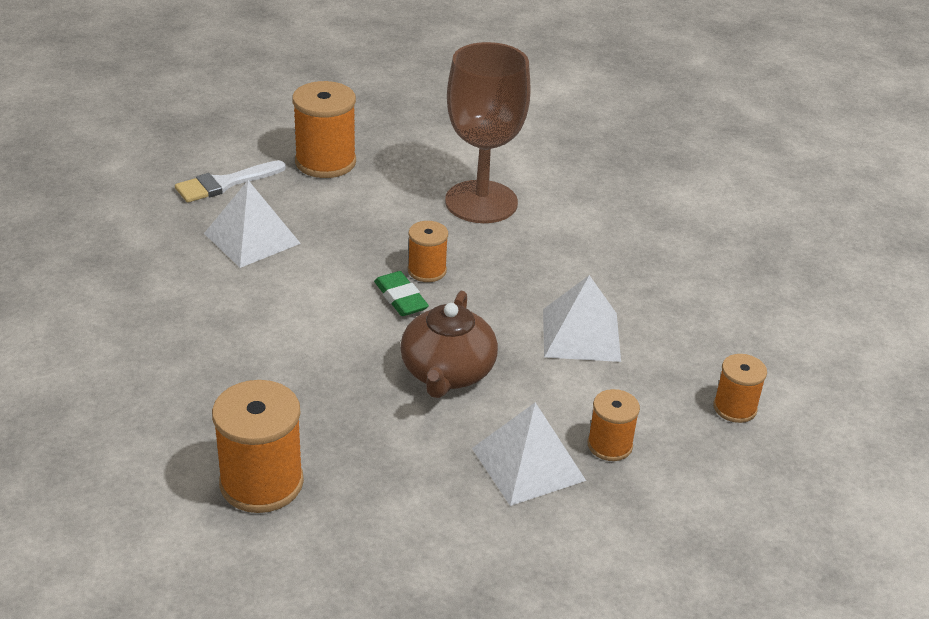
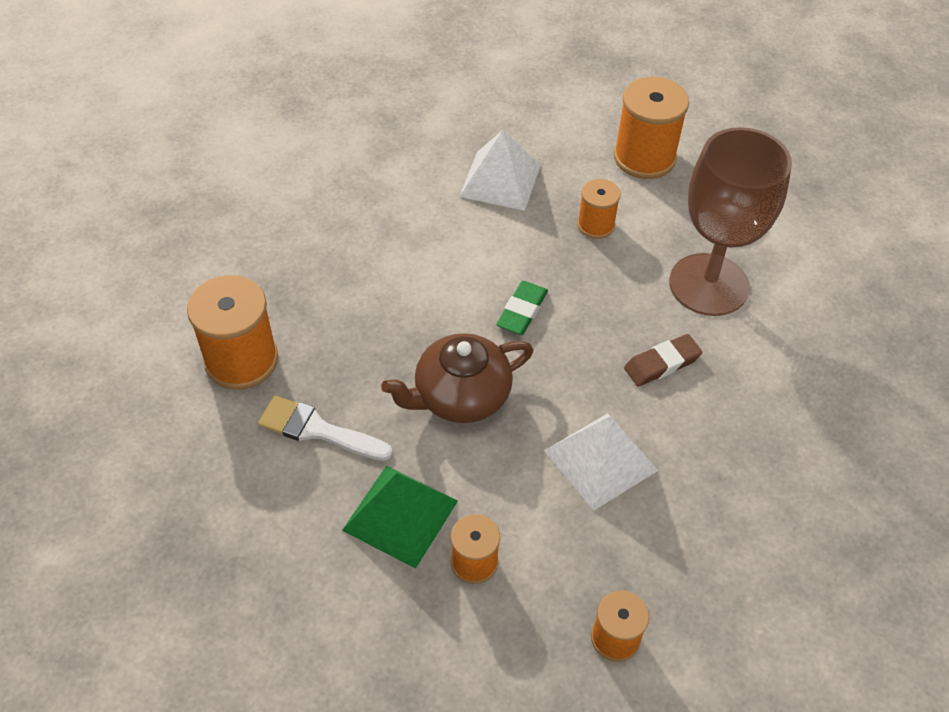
camera: 55 degrees right, 15 degrees up
white brush [175,160,286,203] -> white brush moved to [258,395,393,461]
orange spool [408,221,448,282] -> orange spool moved to [577,179,621,239]
white pyramid [472,402,586,506] -> green pyramid [342,466,458,569]
none -> brown eraser [624,334,702,386]

